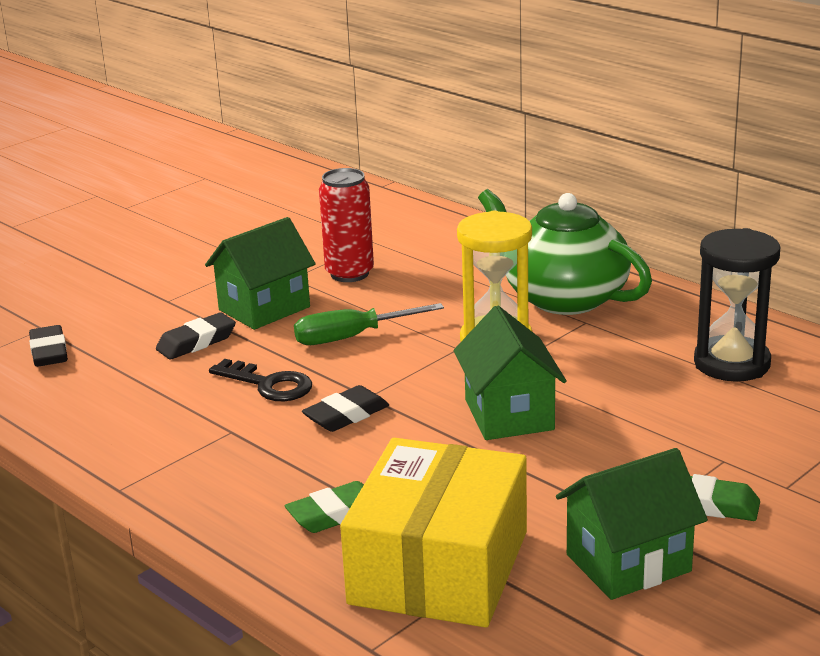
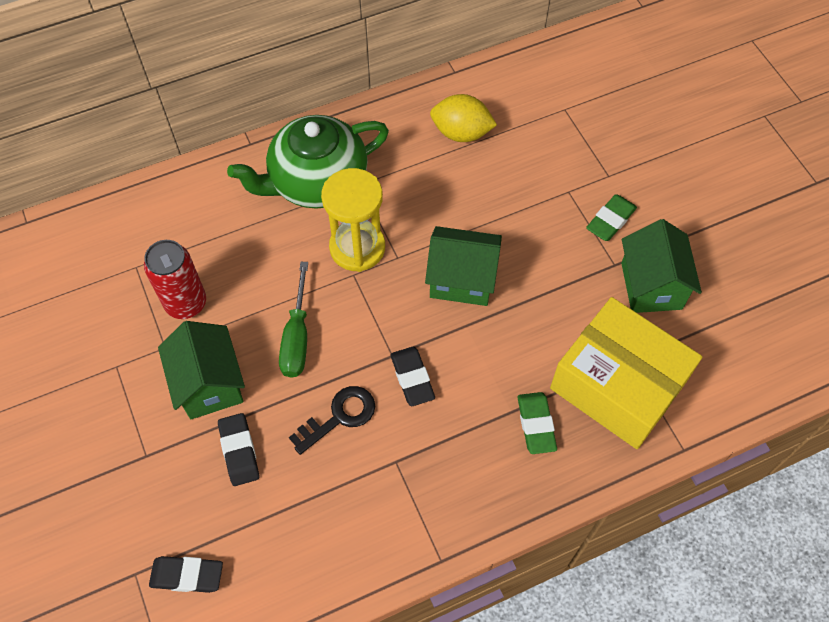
camera: 70 degrees left, 35 degrees up
black hourglass [694,228,780,381] -> yellow lemon [430,94,497,142]

